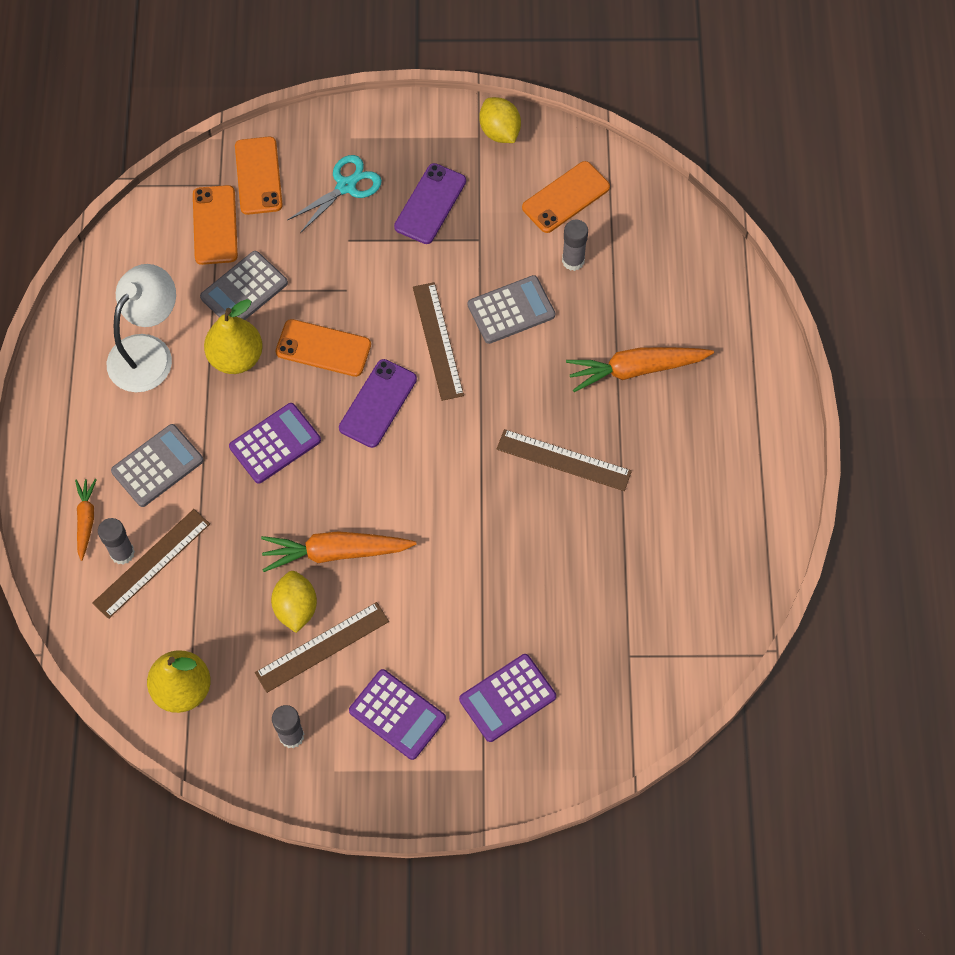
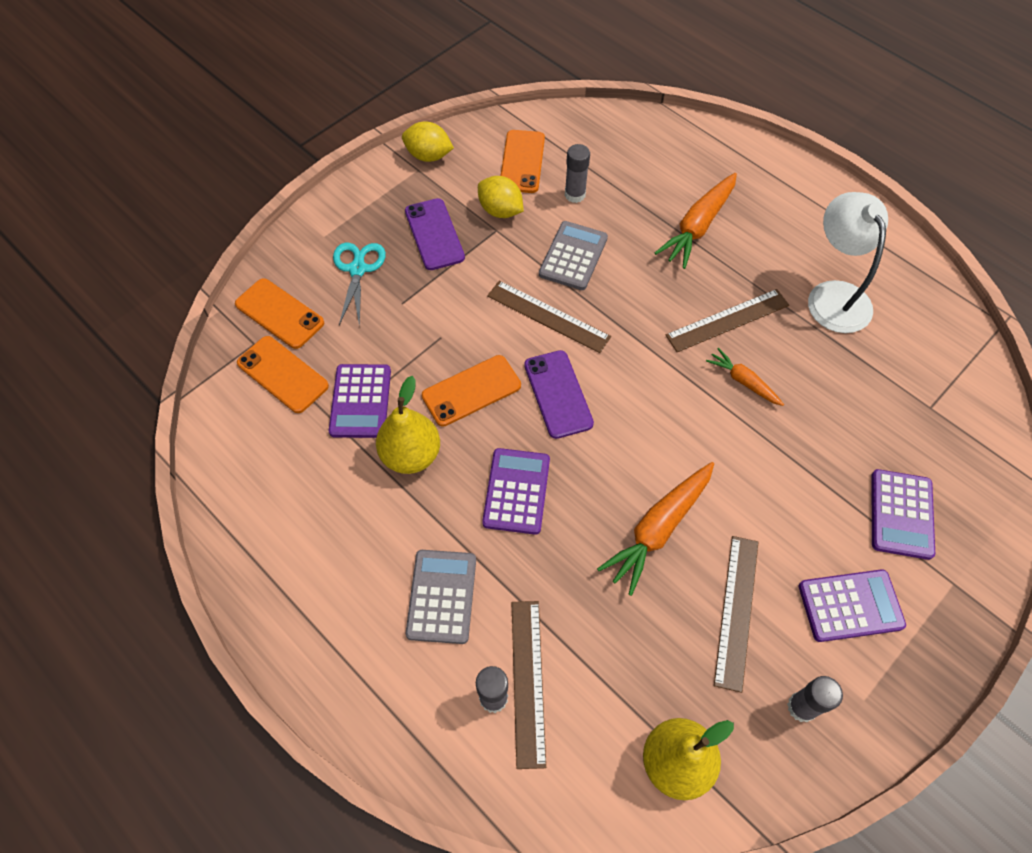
camera: 45 degrees left, 5 degrees down
orange carrot [75,479,97,561] -> orange carrot moved to [706,348,784,406]
white lamp [107,264,176,392] -> white lamp moved to [808,192,888,333]
grey calculator [200,251,288,320] -> purple calculator [329,364,391,438]
yellow lemon [271,571,317,633] -> yellow lemon moved to [478,176,524,218]

